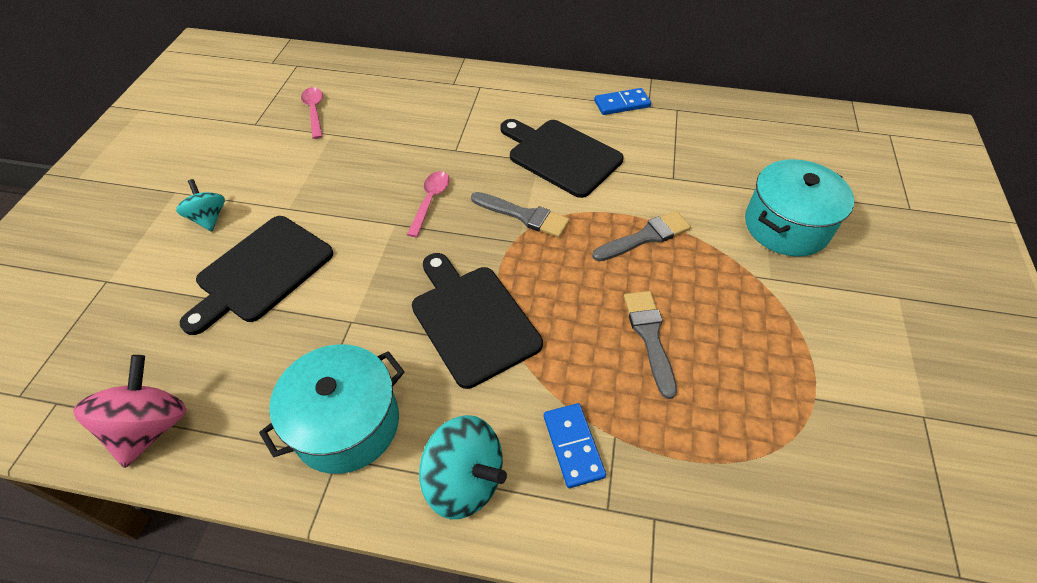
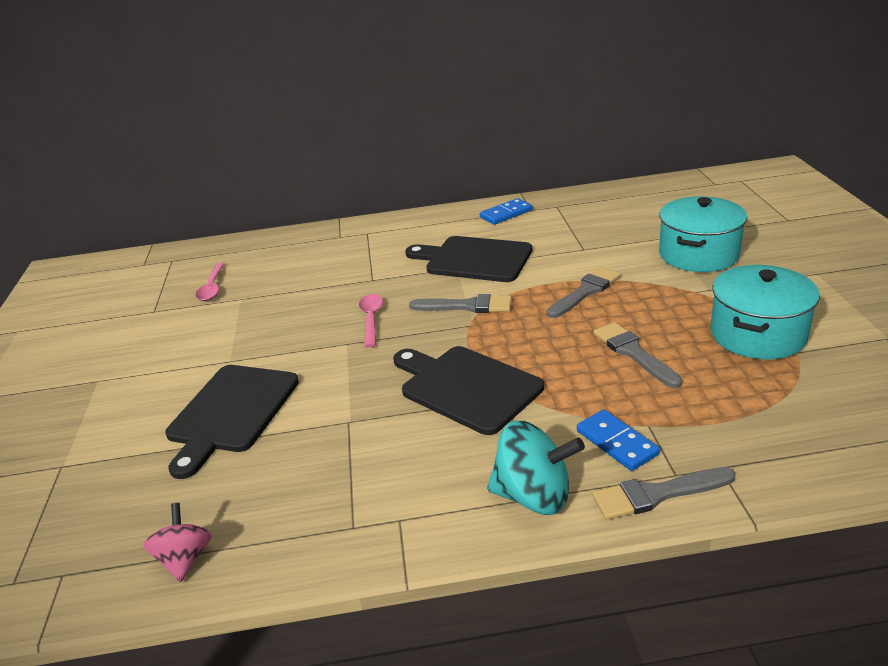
camera: 15 degrees left, 20 degrees down
pink spinning top [73,355,186,468] -> pink spinning top [143,503,212,582], size x0.63
turquoise spinning top [176,179,225,232] -> none
turquoise pot [259,344,405,474] -> turquoise pot moved to [711,265,820,360]
pink spoon [301,87,323,139] -> pink spoon turned 150 degrees counterclockwise [196,263,224,301]
none -> grey brush [592,467,736,520]

